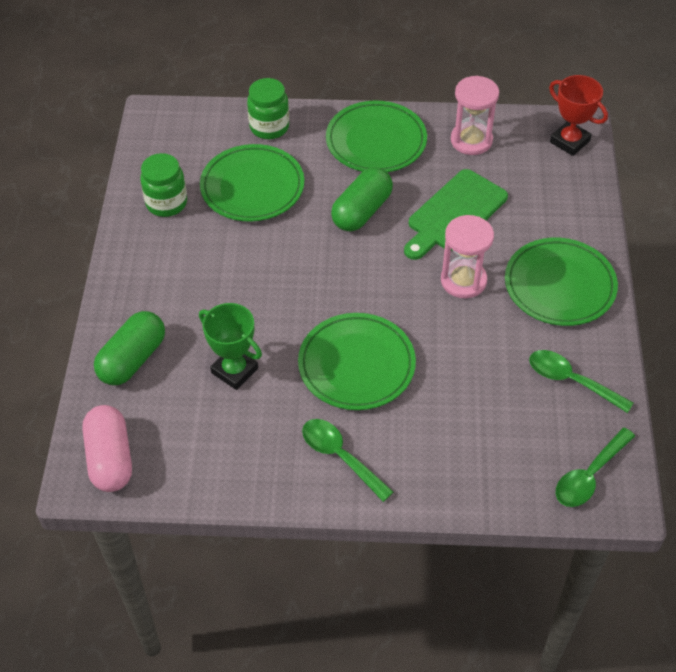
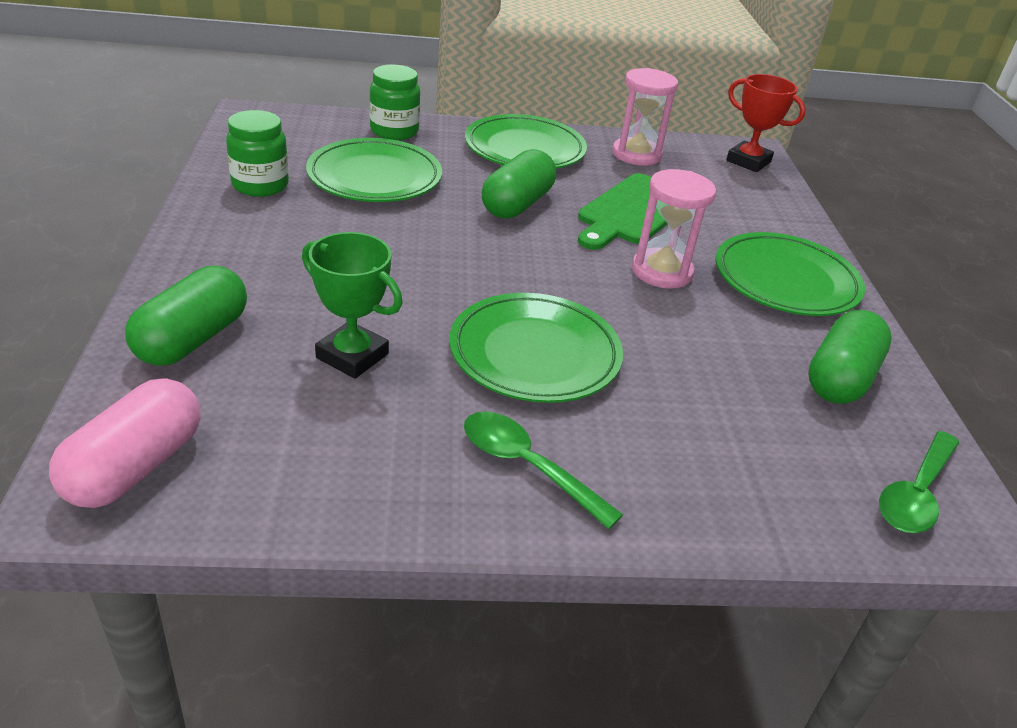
camera: 10 degrees left, 15 degrees down
pink capsule [82,405,132,492] -> pink capsule turned 45 degrees clockwise [49,378,200,508]
green spoon [529,350,634,413] -> green capsule [808,310,892,404]

